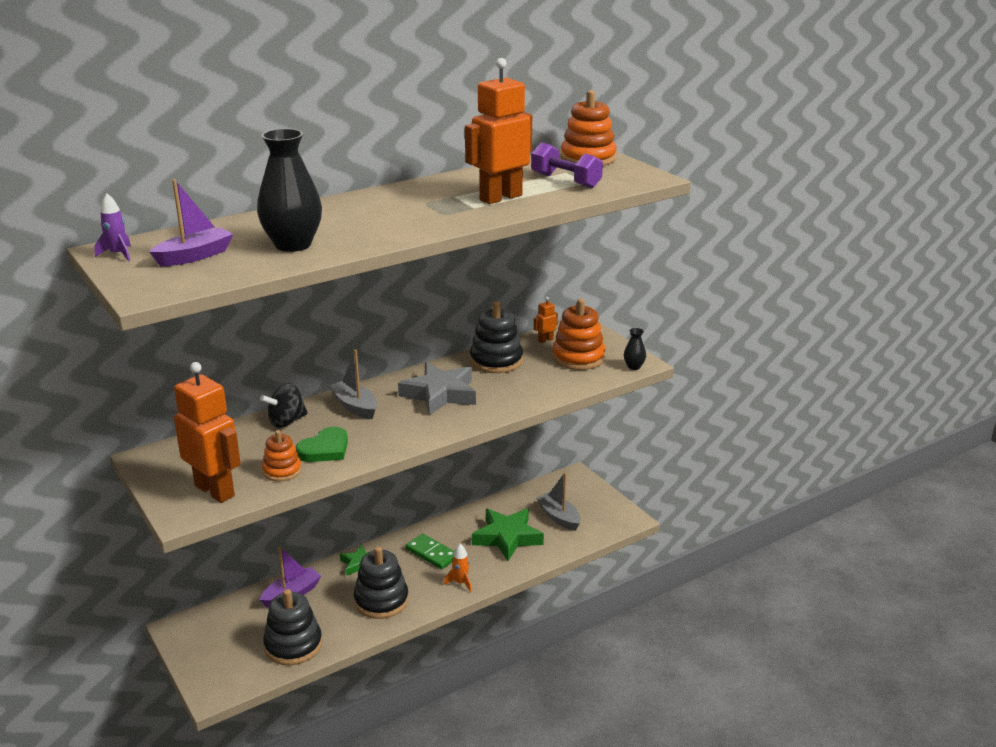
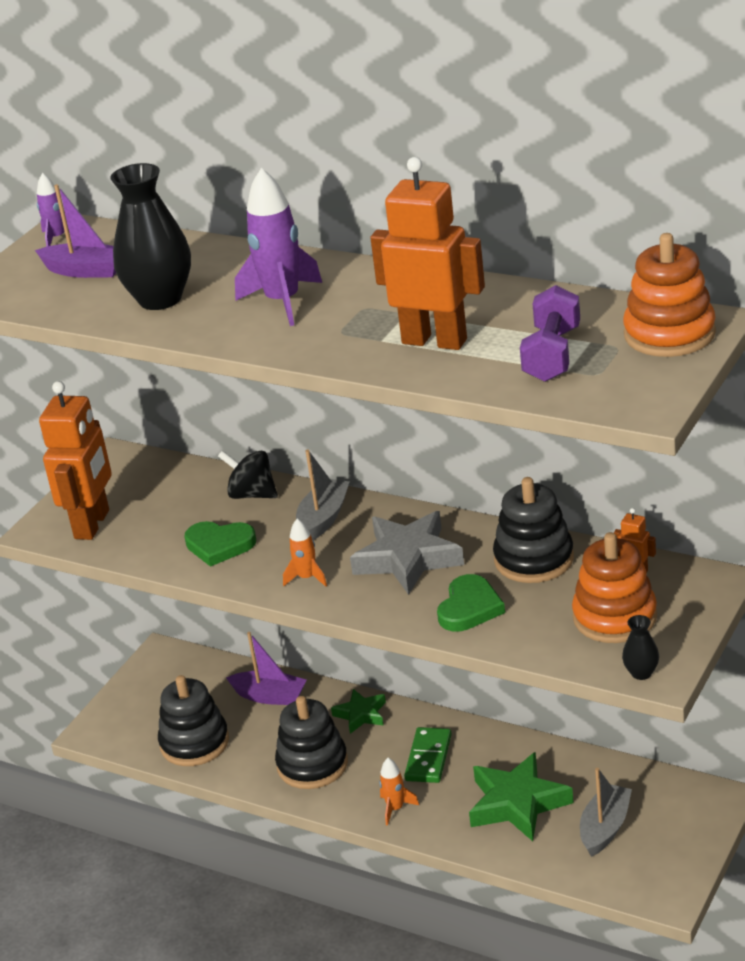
camera: 65 degrees right, 5 degrees up
orange stacking toy [262,430,301,482] -> none
none -> purple rocket [235,168,322,326]
none -> orange rocket [283,519,327,587]
none -> green heart [437,574,505,631]

